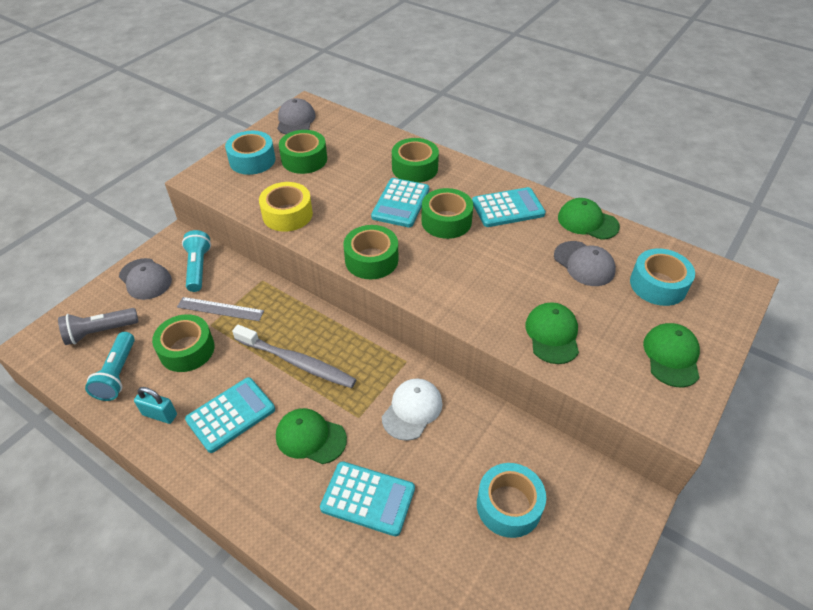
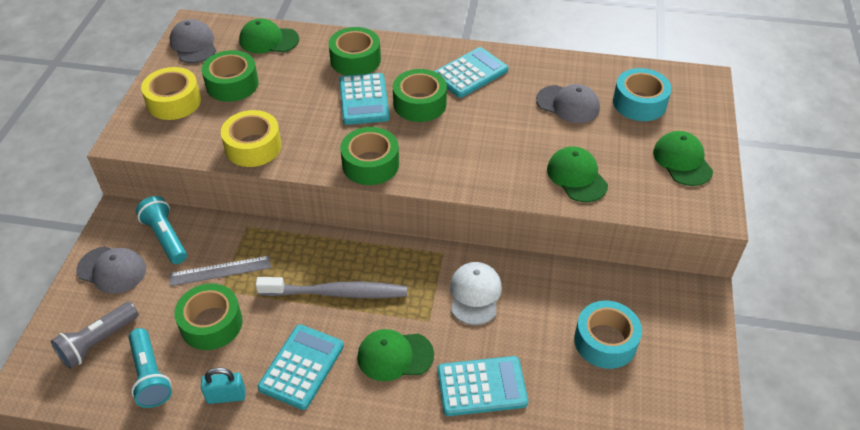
camera: 25 degrees left, 0 degrees up
turquoise tape [225,131,276,175] -> yellow tape [141,67,201,120]
green cap [558,198,620,240] -> green cap moved to [239,19,299,53]

